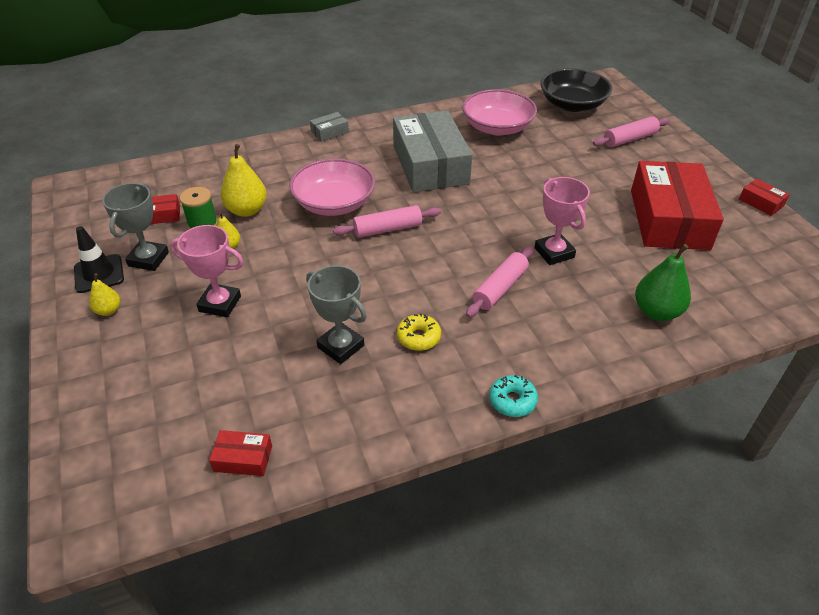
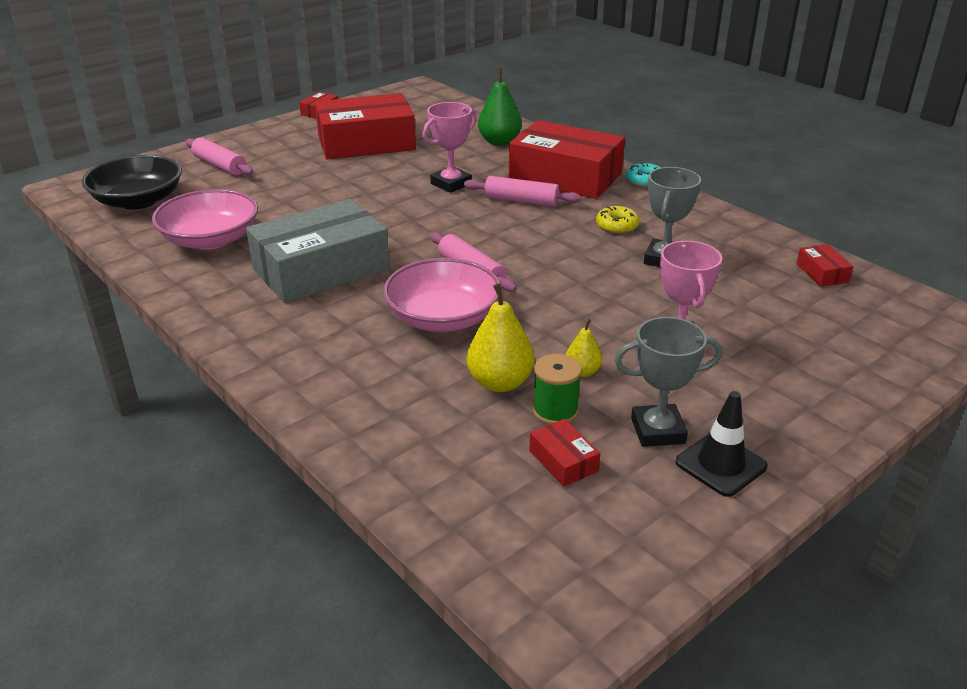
camera: 110 degrees left, 10 degrees down
yellow pear [89,273,120,316] -> none
grey box [310,112,349,142] -> none
none -> red box [509,120,625,199]

